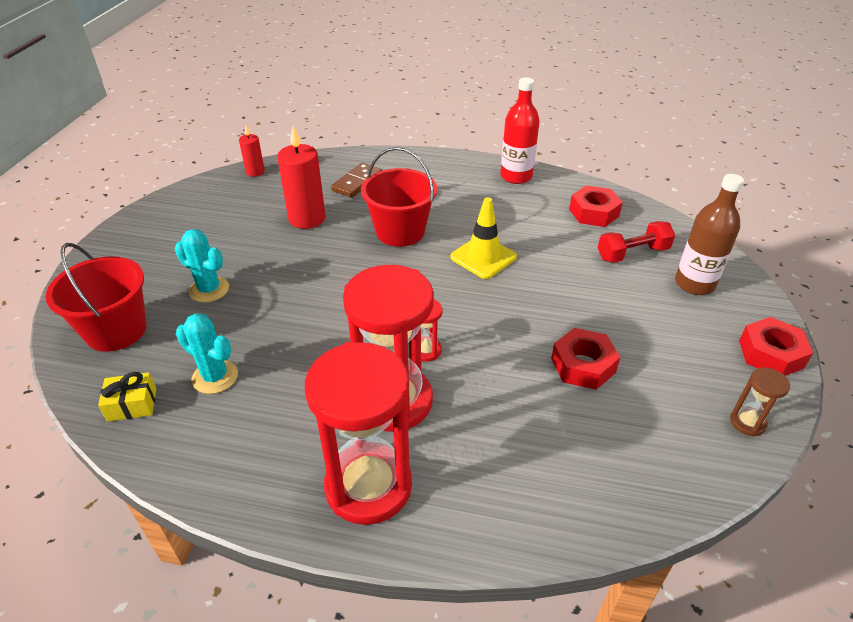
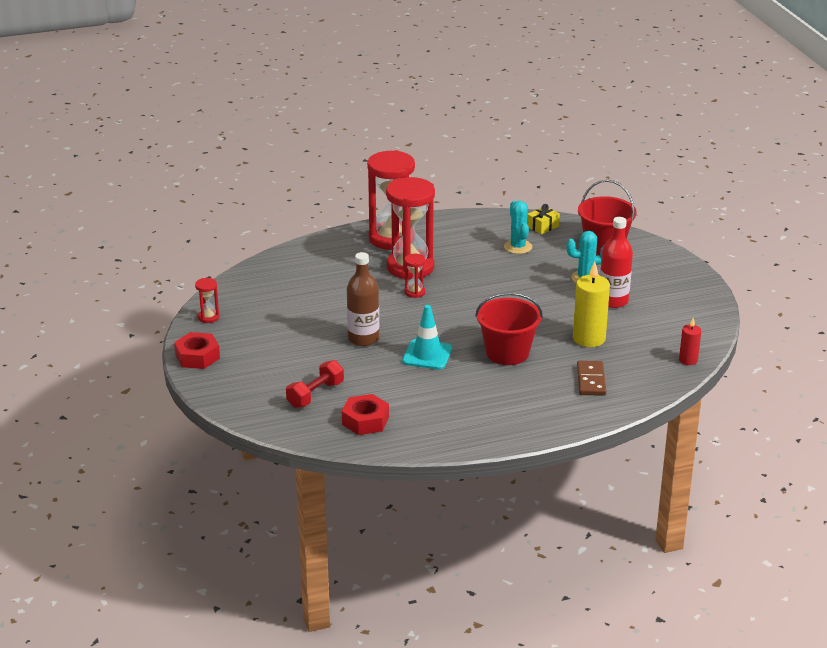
camera: 150 degrees right, 10 degrees down
turquoise cactus [176,313,238,394] -> turquoise cactus turned 75 degrees clockwise [504,201,532,254]
red candle [277,126,325,229] -> yellow candle [573,261,610,347]
yellow traffic cone [450,197,517,279] -> turquoise traffic cone [402,305,452,370]
red bottle [500,77,540,184] -> red bottle moved to [600,217,633,308]
red nut [551,328,620,390] -> none
brown bottle [675,174,744,295] -> brown bottle moved to [347,252,379,346]
brown hourglass [730,367,790,437] -> red hourglass [195,278,219,323]

